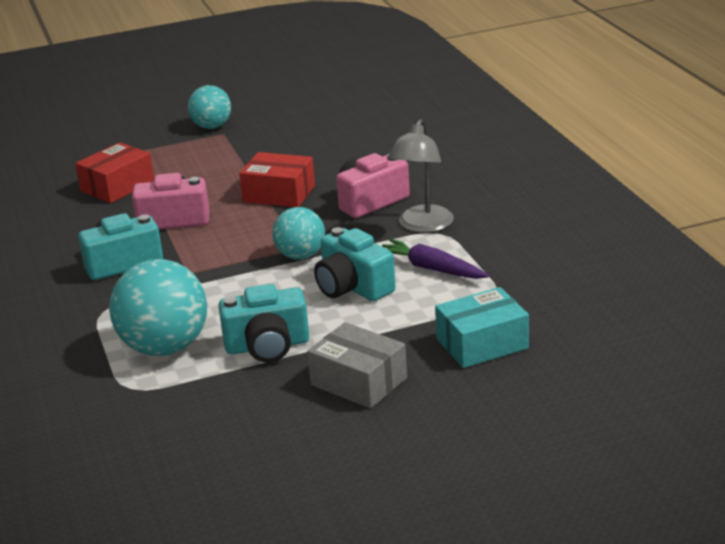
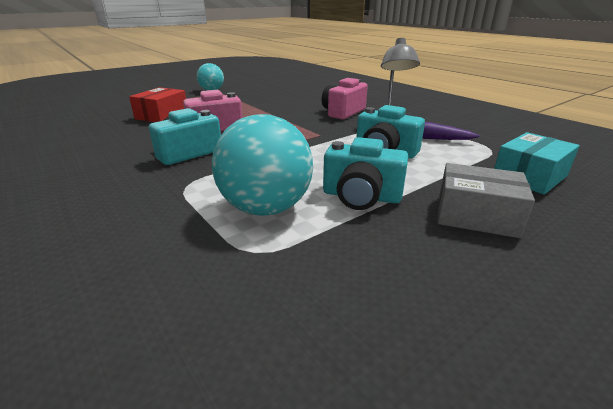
camera: 20 degrees left, 0 degrees up
turquoise camera [218,284,309,363] -> turquoise camera turned 45 degrees clockwise [323,137,408,210]
red box [239,152,315,207] -> none
turquoise ball [272,207,325,260] -> none

